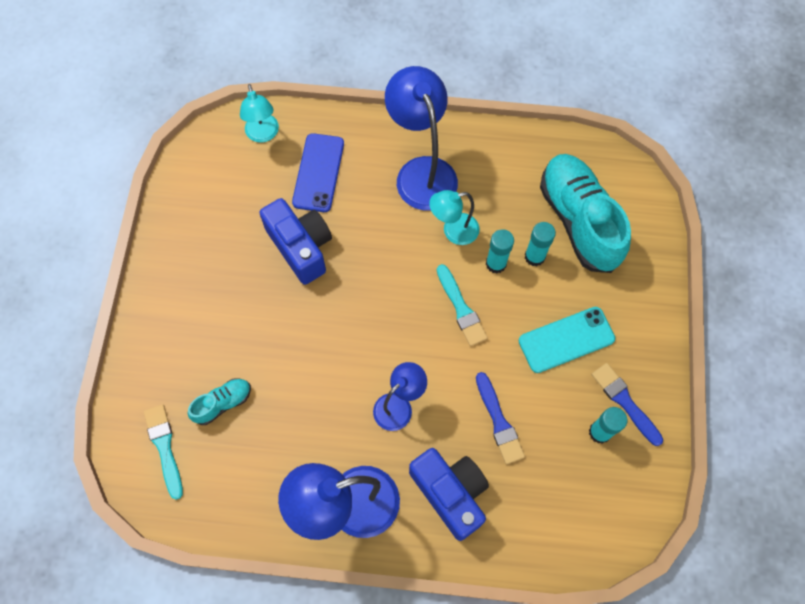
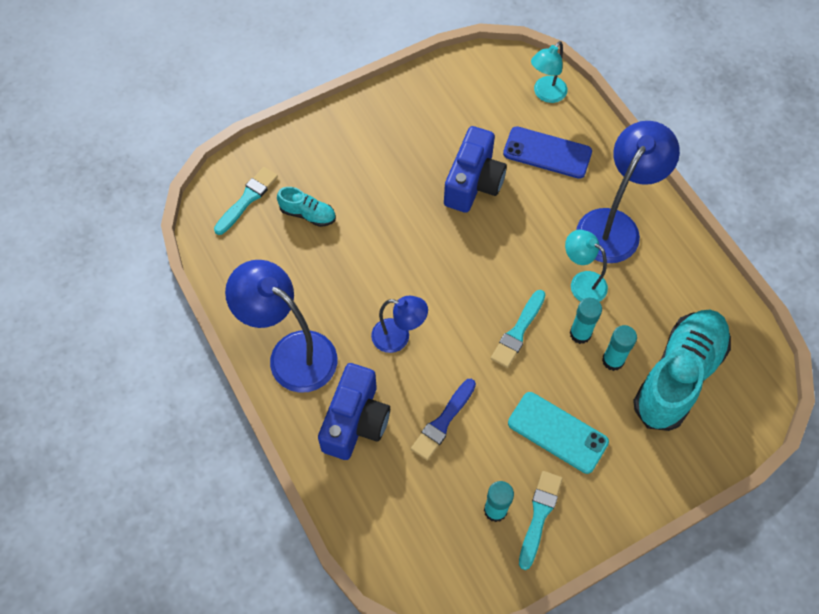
camera: 55 degrees right, 5 degrees down
blue phone [292,133,344,212] -> blue phone turned 45 degrees clockwise [503,126,592,179]
blue brush [592,363,663,446] -> turquoise brush [519,471,563,570]

